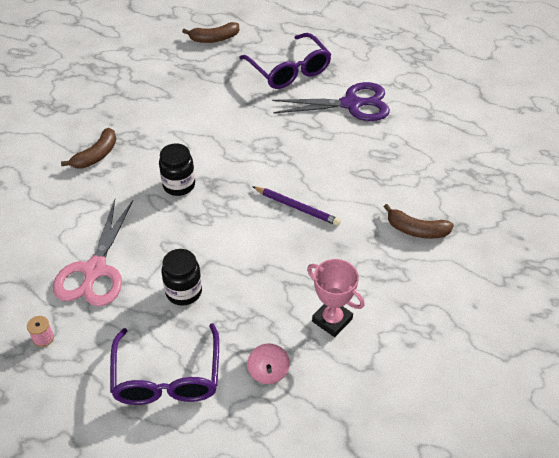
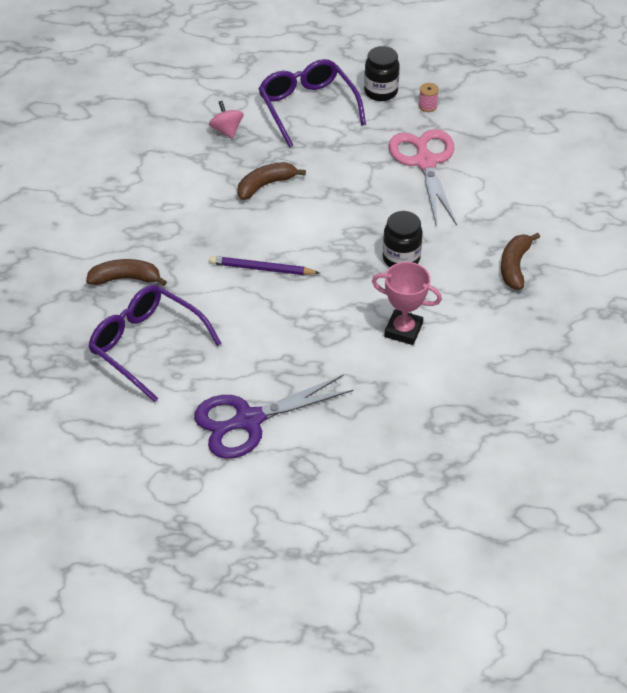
camera: 160 degrees right, 0 degrees up
black jar [161,249,202,306] -> black jar moved to [364,46,400,101]
brown banana [182,22,239,43] -> brown banana moved to [237,162,306,200]
purple glasses [239,33,332,89] -> purple glasses moved to [88,285,222,402]
pink trophy [307,259,365,337] -> pink trophy moved to [372,262,442,345]

